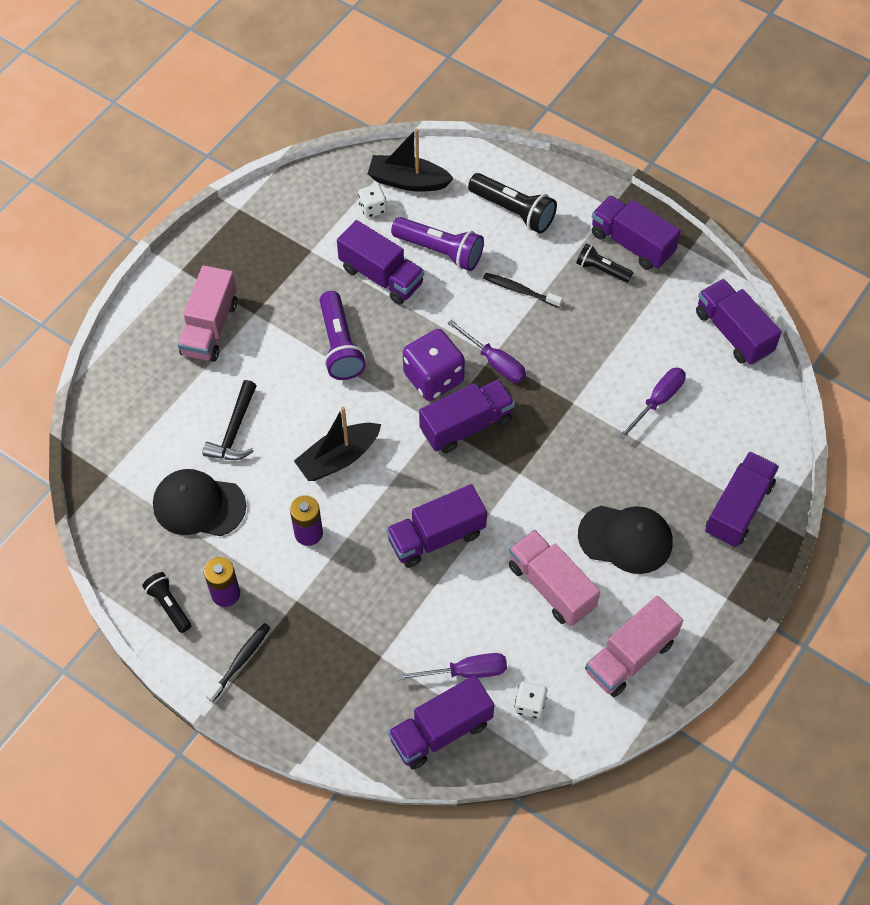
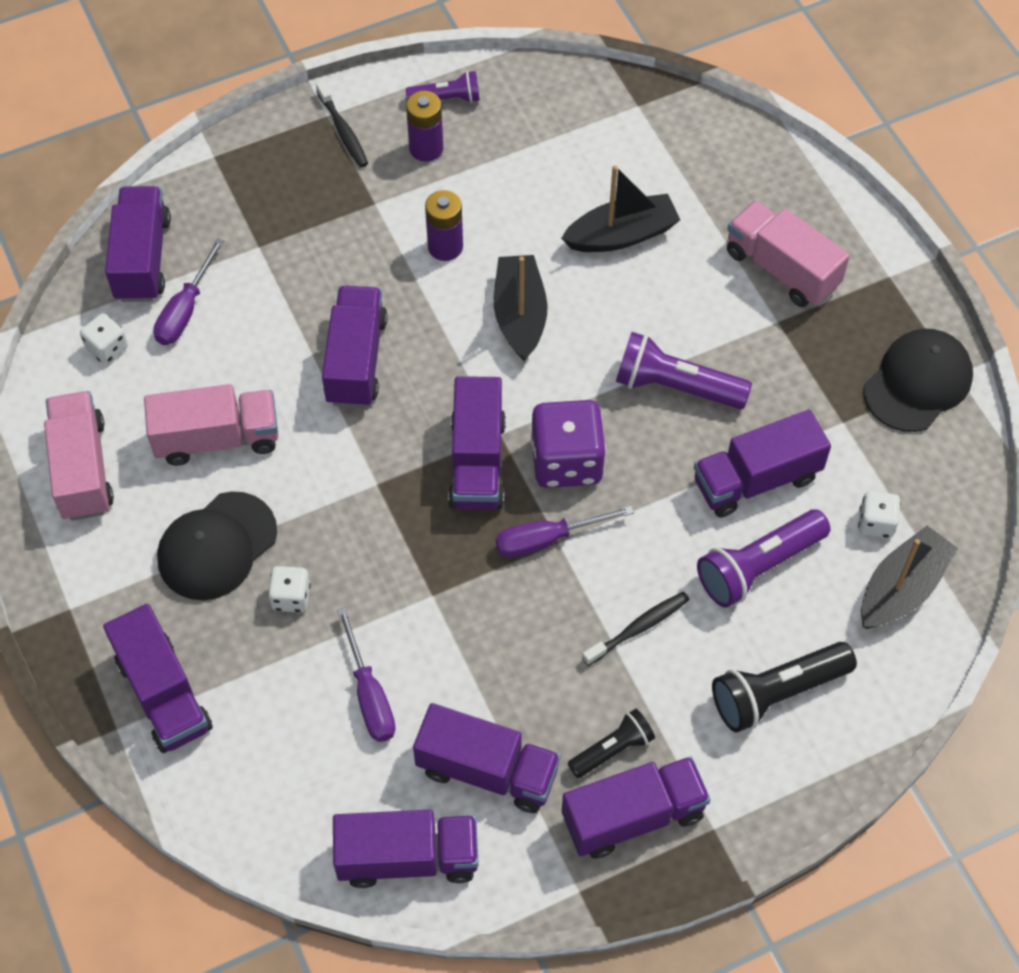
camera: 120 degrees right, 0 degrees up
black flashlight [142,572,191,633] -> purple flashlight [406,71,480,103]
black cap [153,469,246,536] -> black cap moved to [864,329,973,432]
black hammer [202,380,257,460] -> black boat [561,166,680,252]
none -> white dice [268,566,311,612]
none -> purple truck [413,703,561,813]

